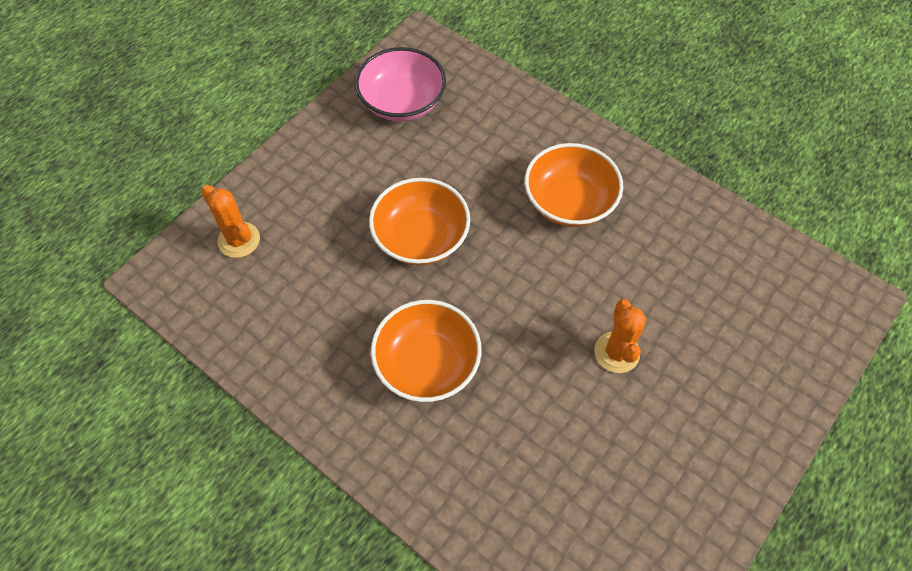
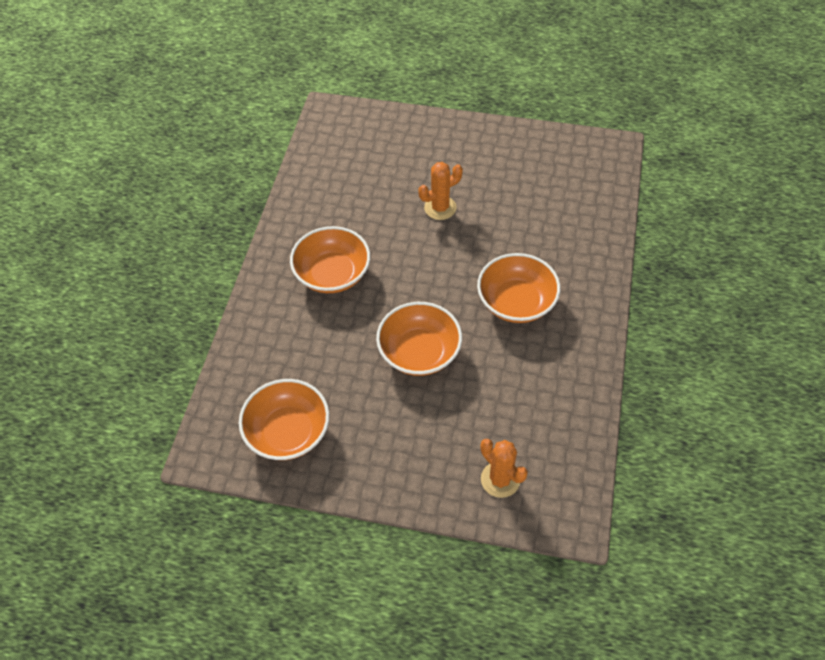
camera: 115 degrees left, 5 degrees down
orange cactus [201,185,260,258] -> orange cactus turned 60 degrees counterclockwise [480,439,528,498]
pink bowl [355,47,446,122] -> orange bowl [239,379,329,460]

